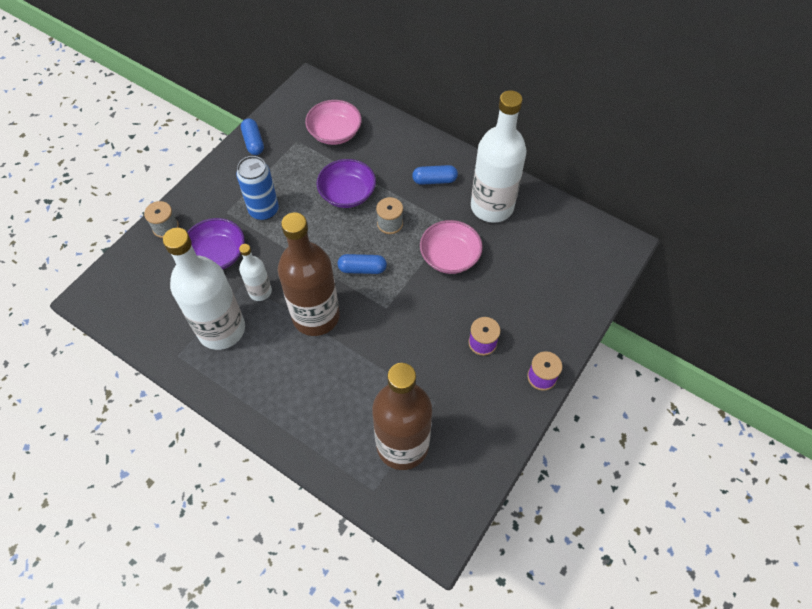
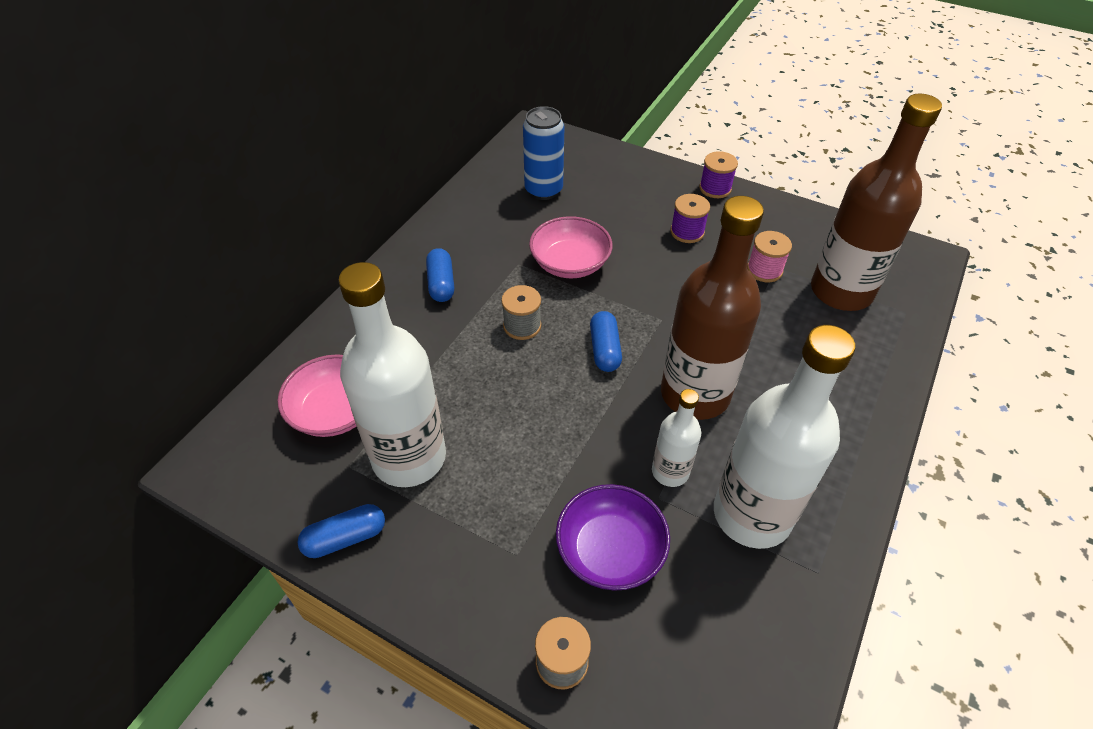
camera: 95 degrees left, 10 degrees down
blue can [236,156,279,220] -> blue can moved to [523,106,564,200]
purple bowl [316,159,376,208] -> none
white bottle [471,90,527,223] -> white bottle moved to [338,262,446,487]
none -> pink spool [747,231,792,282]

